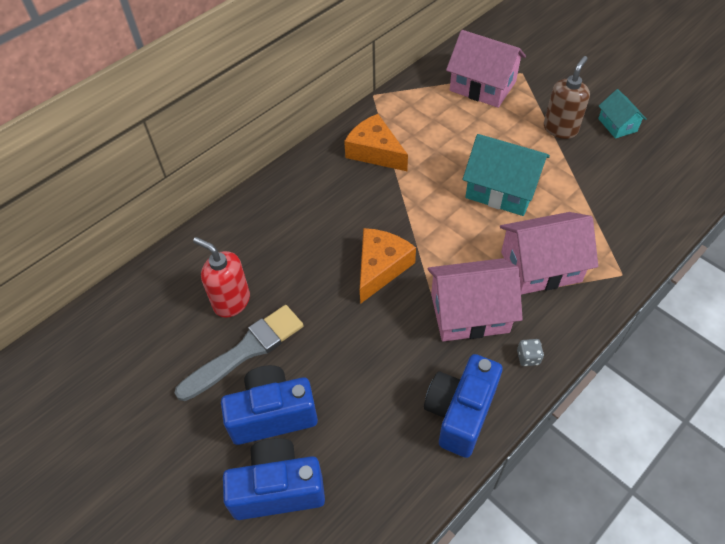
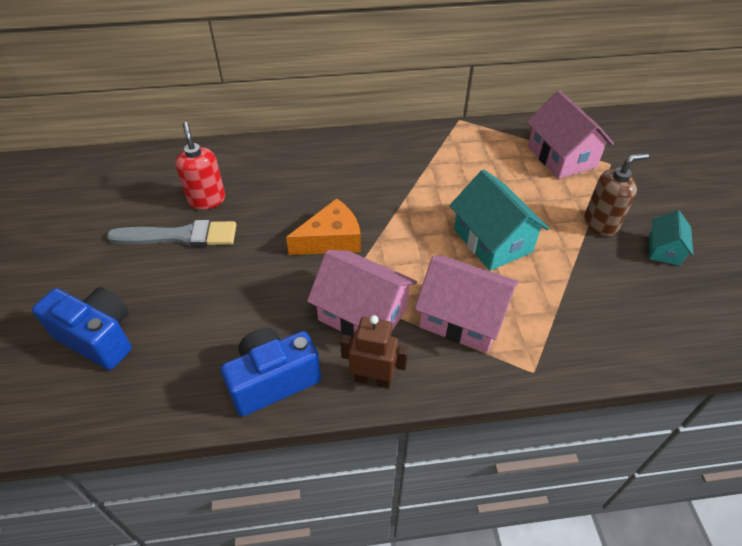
camera: 35 degrees right, 5 degrees down
blue camera [221,365,318,445] -> none
orange cheese [344,114,408,171] -> none
grey dice [517,339,544,366] -> brown robot [340,315,409,388]

